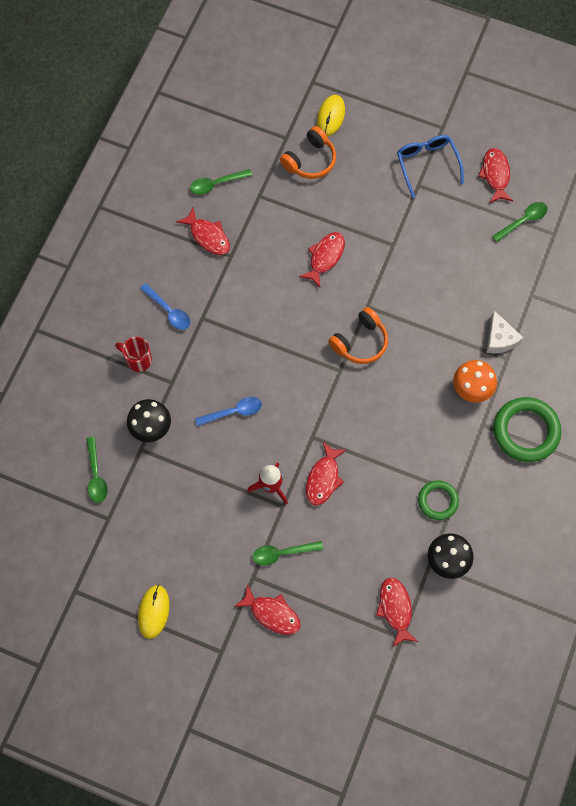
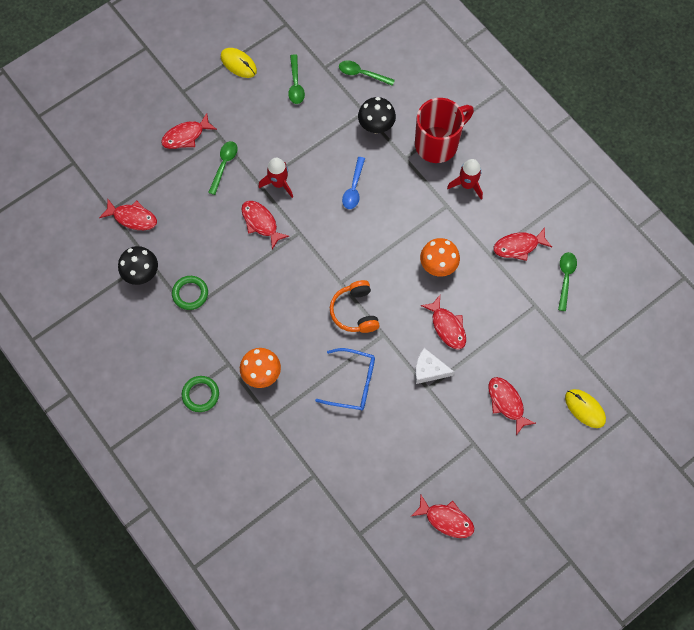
camera: 120 degrees right, 0 degrees up
red mug [115,337,152,372] -> red mug [415,98,474,163], size x1.95
blue spoon [140,283,190,330] -> red rocket [447,159,483,199]
orange headphones [280,126,336,179] -> none
blue glasses [397,135,464,198] -> blue glasses moved to [315,348,375,410]
white cheese [487,310,523,353] -> white cheese moved to [415,348,454,384]
green spoon [492,202,548,242] -> green spoon moved to [288,54,305,104]
green ring [493,397,561,462] -> green ring [182,376,219,412], size x0.59
none -> orange mushroom [420,238,460,277]
none -> red fish [488,377,536,435]

